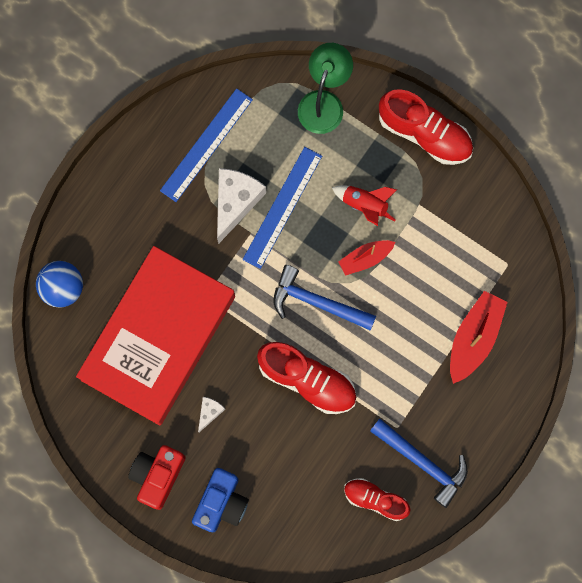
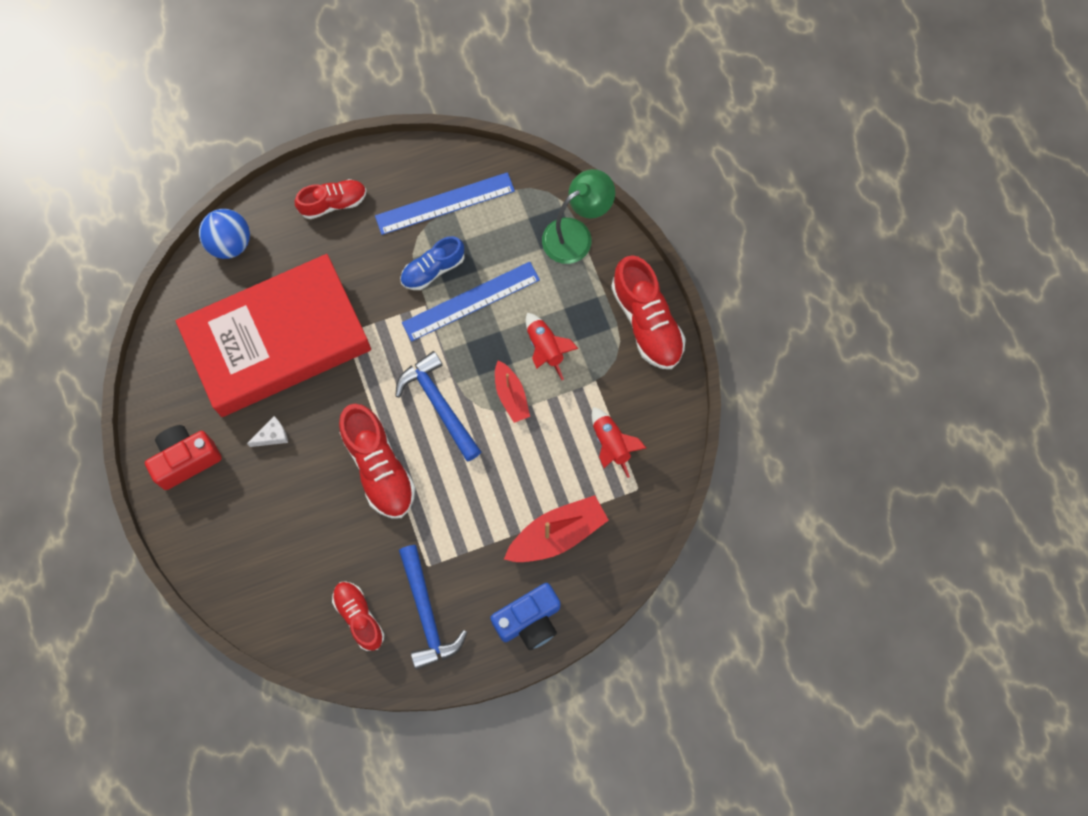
camera: 35 degrees right, 5 degrees down
blue camera [192,468,249,532] -> blue camera moved to [490,583,561,650]
white cheese [217,168,266,244] -> blue shoe [400,236,465,290]
red boat [338,240,395,276] -> red boat turned 120 degrees counterclockwise [495,360,530,423]
none -> red shoe [295,179,367,219]
none -> red rocket [592,407,646,478]

